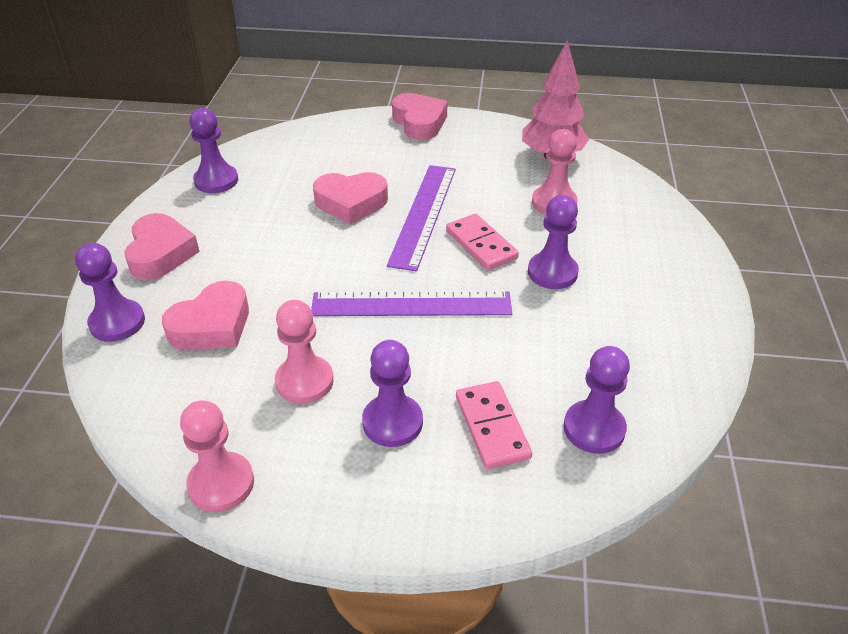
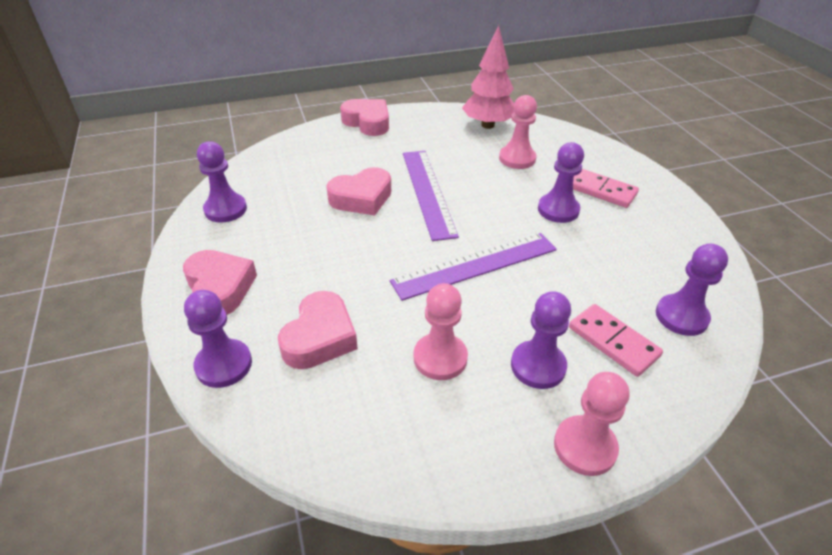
camera: 25 degrees left, 0 degrees up
pink pawn [180,400,254,512] -> pink pawn moved to [554,372,629,476]
pink domino [446,214,519,270] -> pink domino moved to [573,169,639,208]

